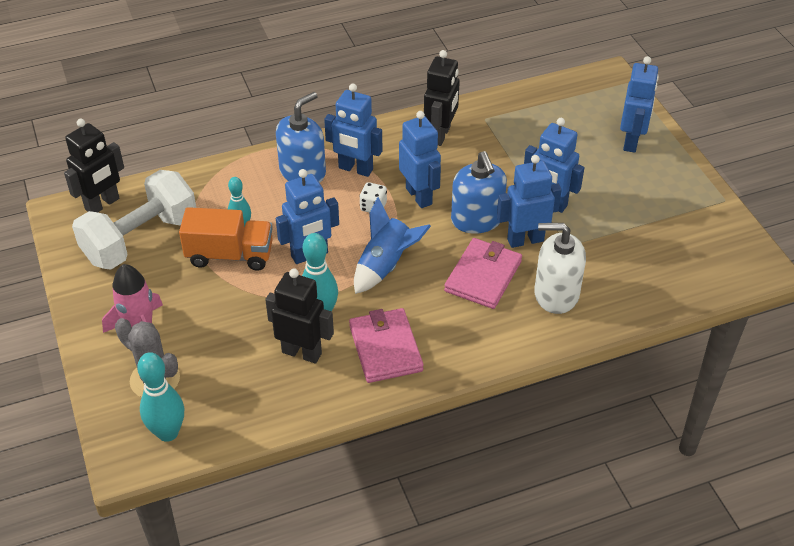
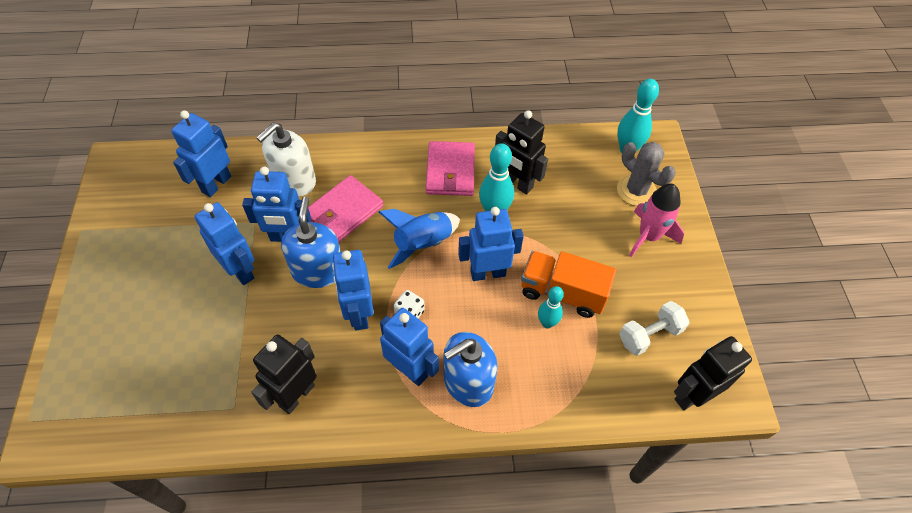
camera: 165 degrees left, 10 degrees up
white dumbbell [72,170,196,270] -> white dumbbell [619,301,689,356], size x0.54
white soap dispenser [534,223,586,314] -> white soap dispenser turned 105 degrees clockwise [256,122,316,197]
blue robot [620,56,659,153] -> blue robot moved to [171,110,231,197]

